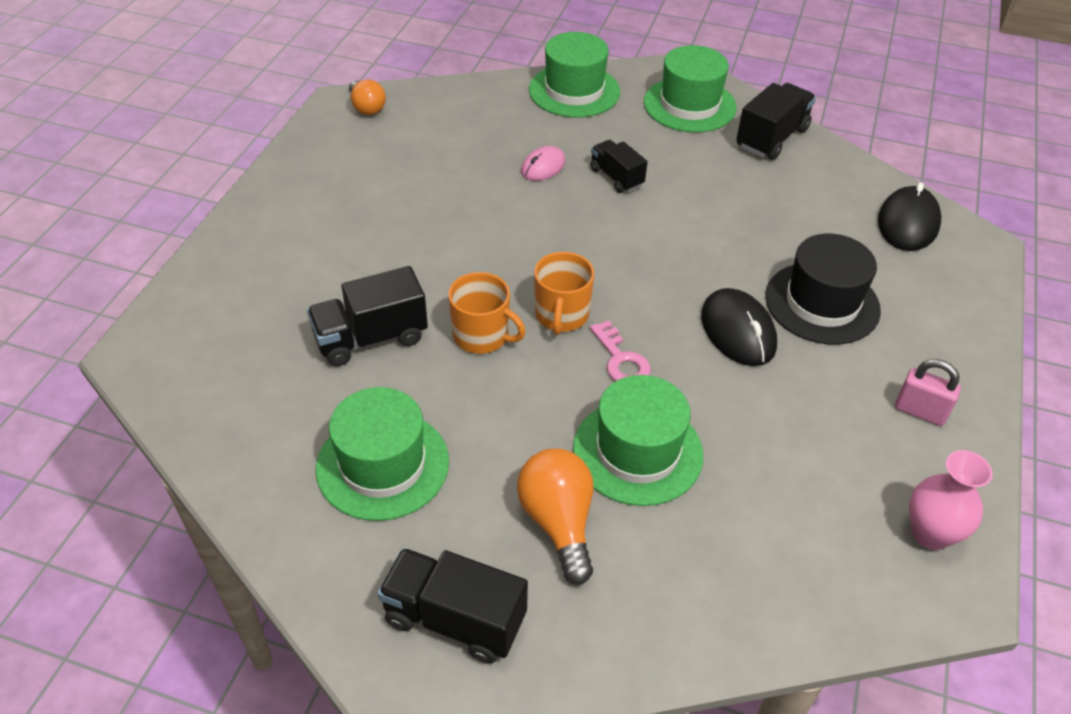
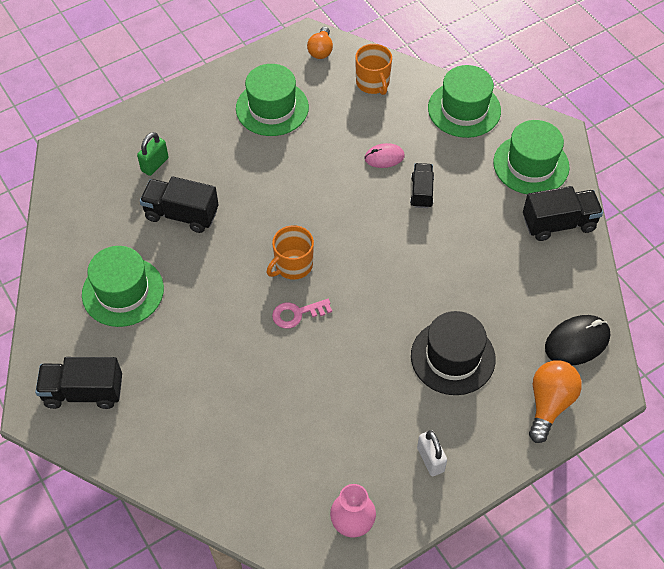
camera: 40 degrees right, 10 degrees up
black truck [377,548,528,664] -> black truck turned 60 degrees counterclockwise [35,357,122,409]
orange mug [448,272,526,354] -> orange mug moved to [355,44,392,95]
orange light bulb [517,449,594,585] -> orange light bulb moved to [529,360,582,443]
green hat [573,375,703,506] -> green hat moved to [236,64,309,136]
pink key [590,320,651,381] -> pink key turned 60 degrees clockwise [272,299,332,329]
black mouse [701,288,777,366] -> none
pink padlock [895,359,961,426] -> white padlock [417,430,447,476]
none -> green padlock [137,132,169,176]

